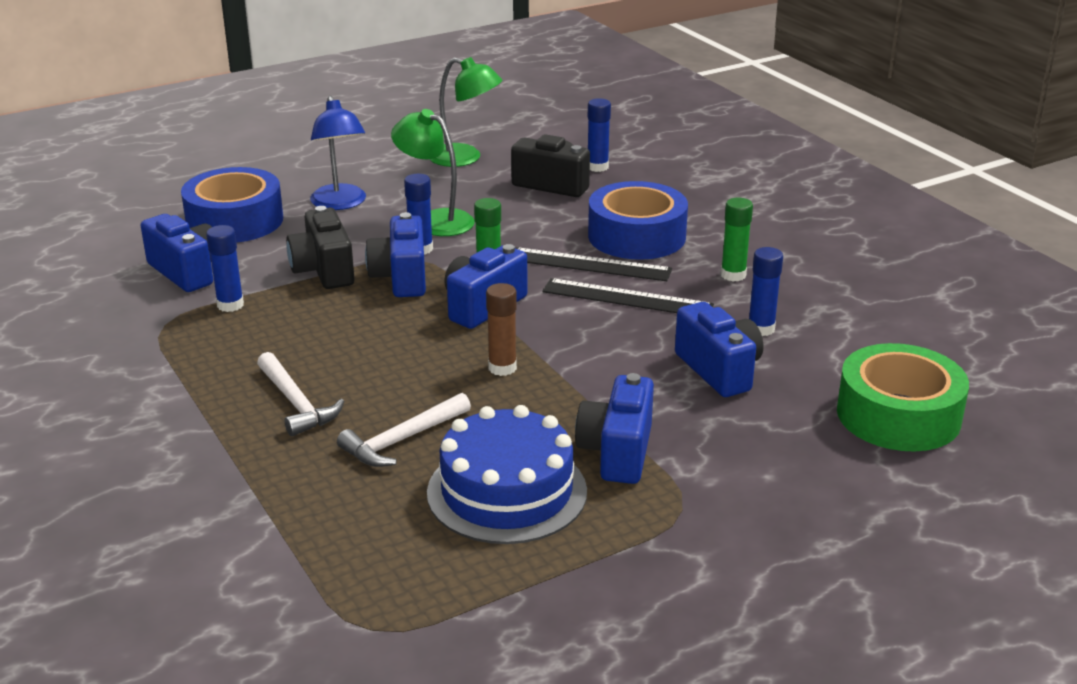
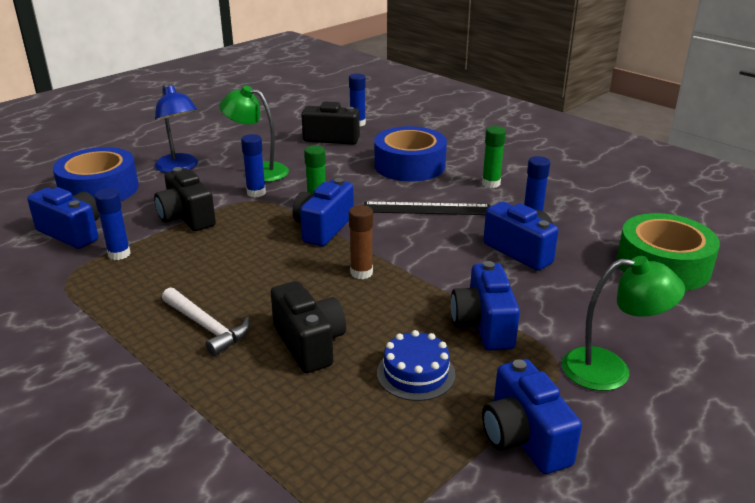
camera: 15 degrees left, 0 degrees up
white hammer [337,393,471,467] -> black camera [271,281,346,373]
blue camera [365,212,426,297] -> blue camera moved to [482,359,582,474]
blue cake [427,405,587,544] -> blue cake [377,330,456,401], size x0.58
green lamp [430,57,502,167] -> green lamp moved to [562,256,685,391]
black ruler [515,247,672,281] -> none

